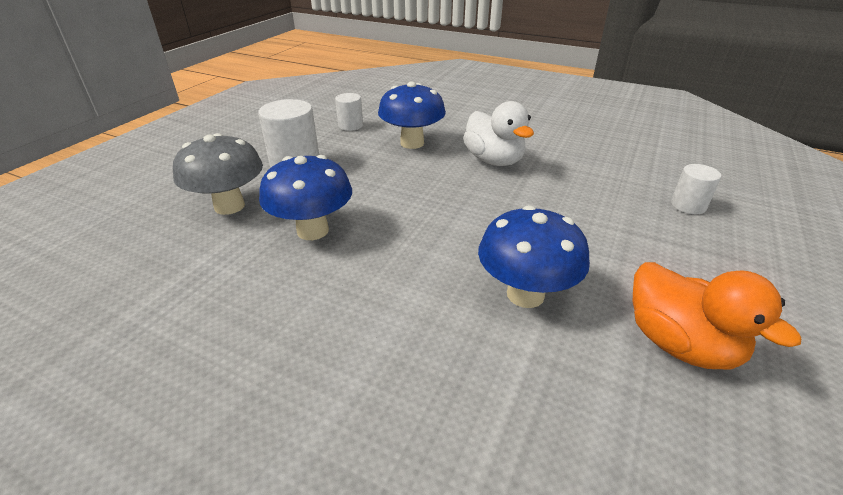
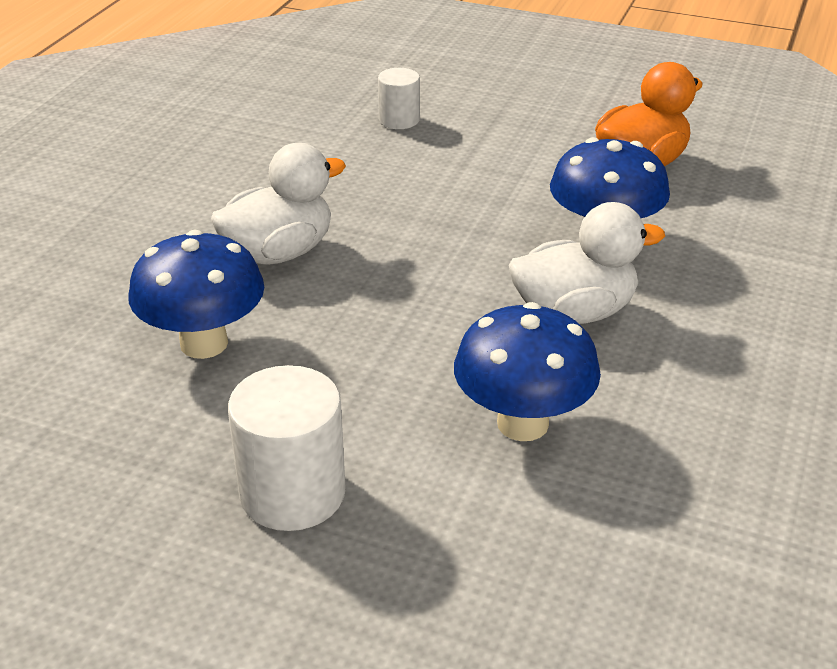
camera: 95 degrees left, 0 degrees up
grey mushroom [173,133,263,215] -> none
white cylinder [335,93,363,131] -> none
none -> white duck [509,202,665,324]

